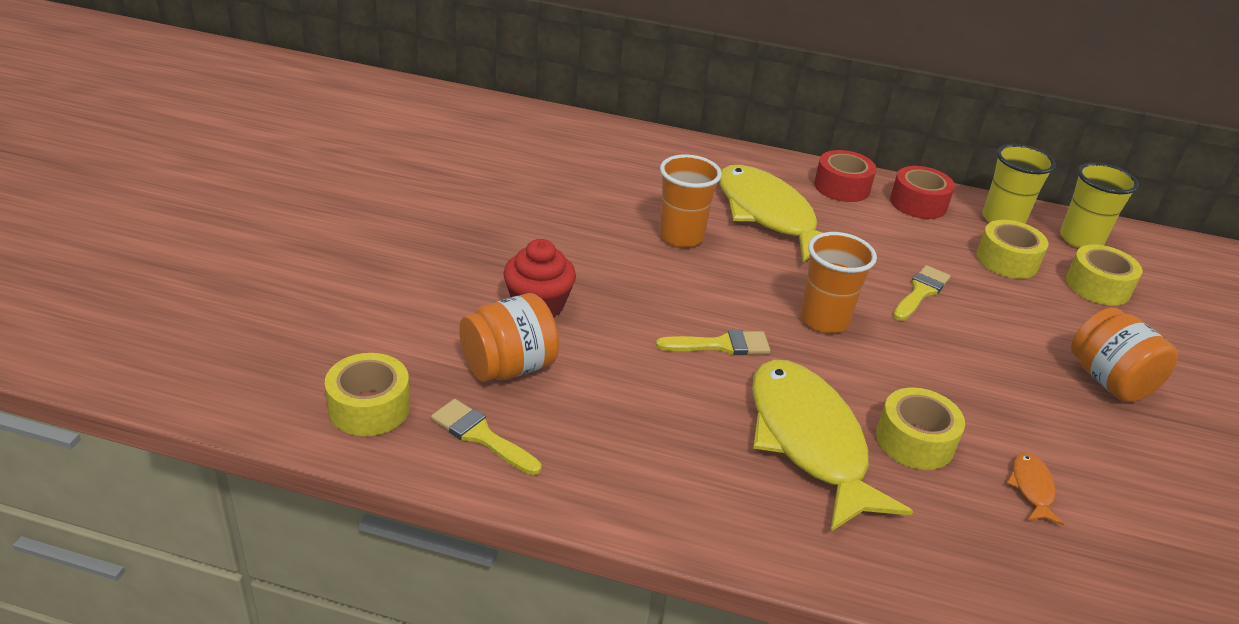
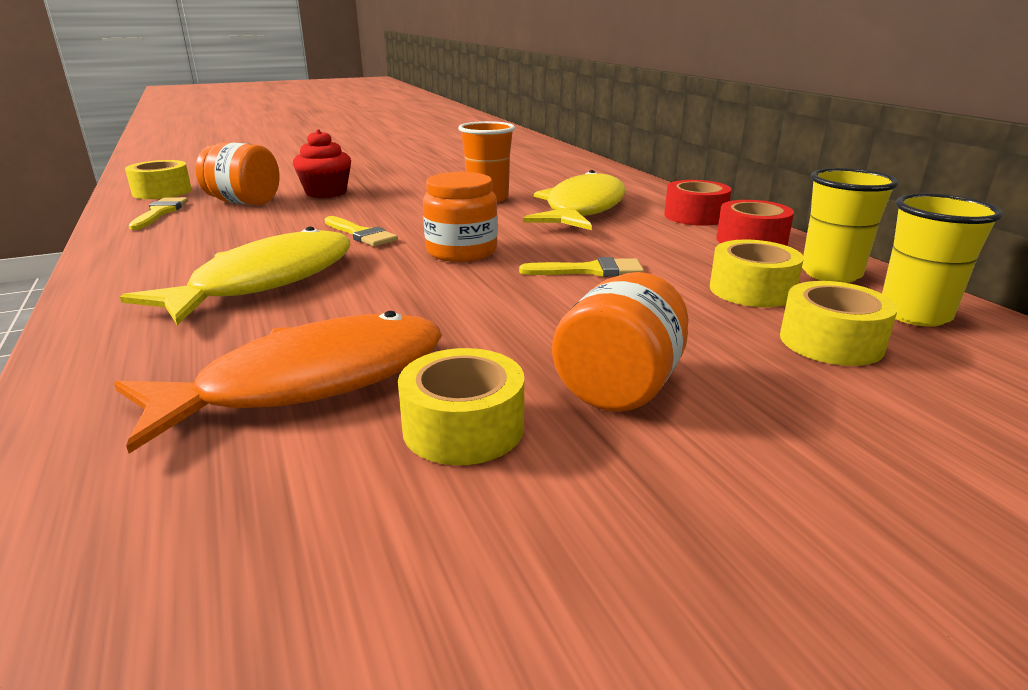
camera: 55 degrees right, 10 degrees down
orange cup [800,232,877,333] -> orange jar [423,172,498,262]
yellow tape [876,387,965,470] -> yellow tape moved to [398,348,524,465]
orange fish [1007,452,1064,526] -> orange fish [114,311,442,454], size x2.48

